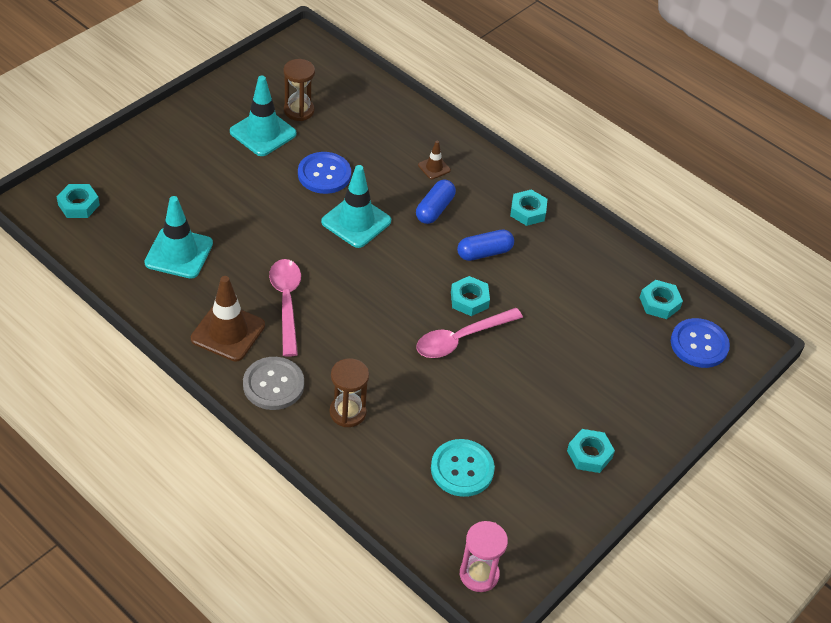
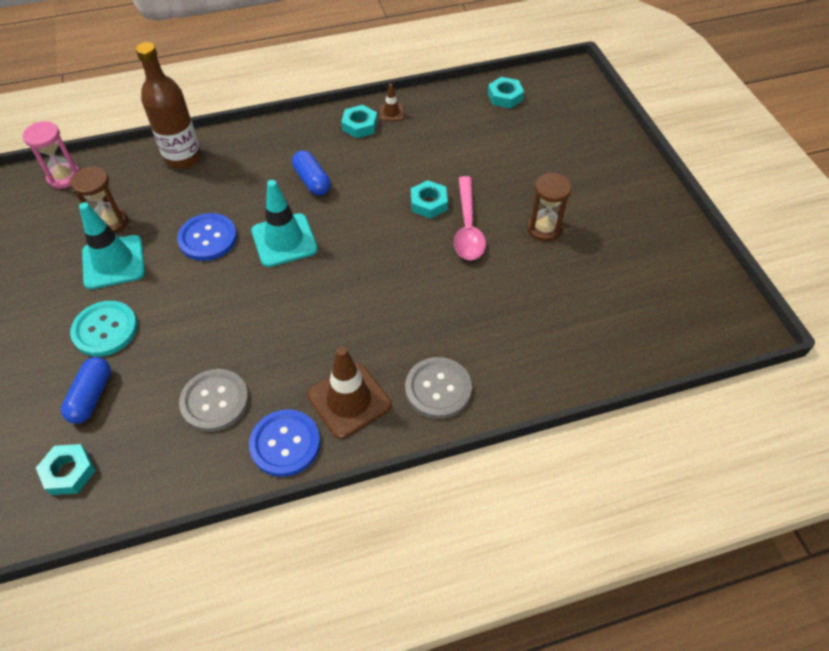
camera: 55 degrees left, 5 degrees up
turquoise traffic cone [144,196,213,279] -> grey button [179,369,249,432]
pink spoon [269,259,301,357] -> none
brown hourglass [330,358,369,427] -> brown hourglass moved to [527,173,572,242]
brown traffic cone [418,141,451,179] -> brown traffic cone moved to [379,84,404,122]
turquoise button [431,439,495,497] -> turquoise button moved to [70,301,138,357]
blue capsule [457,230,514,261] -> blue capsule moved to [61,357,111,424]
pink hourglass [460,521,508,592] -> pink hourglass moved to [23,121,79,189]
turquoise nut [567,429,615,473] -> none
blue button [671,318,730,368] -> blue button moved to [249,409,320,477]
none -> brown bottle [136,42,201,169]

